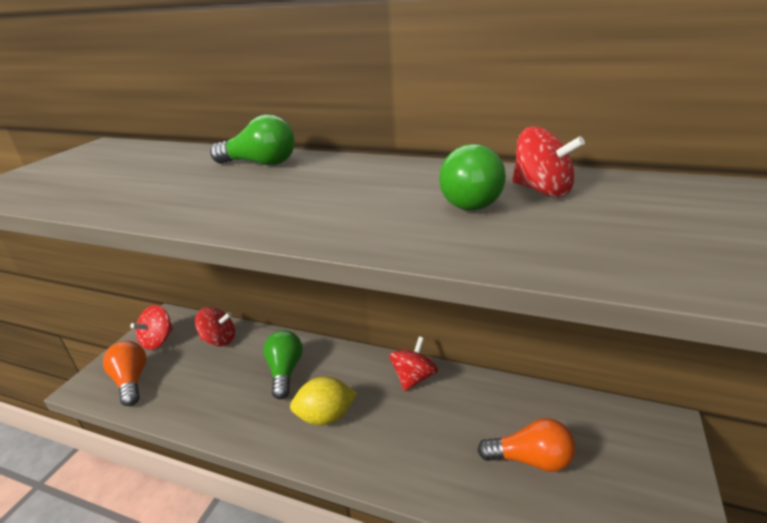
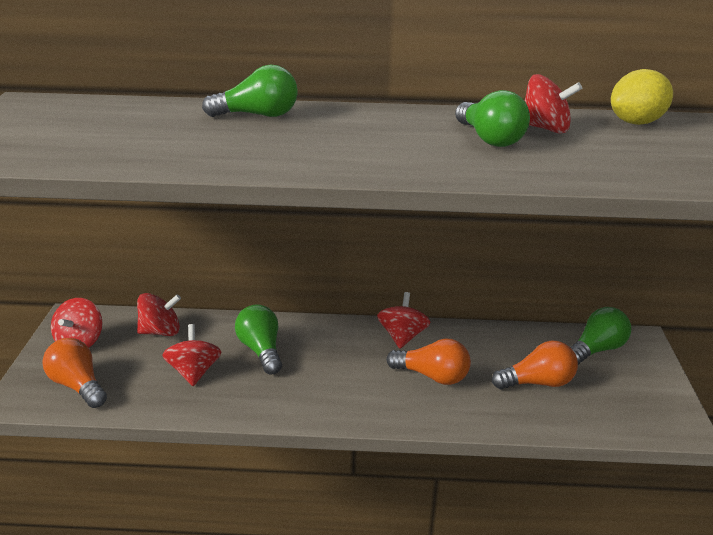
camera: 20 degrees left, 0 degrees up
yellow lemon [290,377,357,425] -> yellow lemon moved to [611,69,673,125]
none -> red spinning top [162,324,221,386]
none -> orange light bulb [386,338,471,385]
none -> green light bulb [571,307,631,365]

